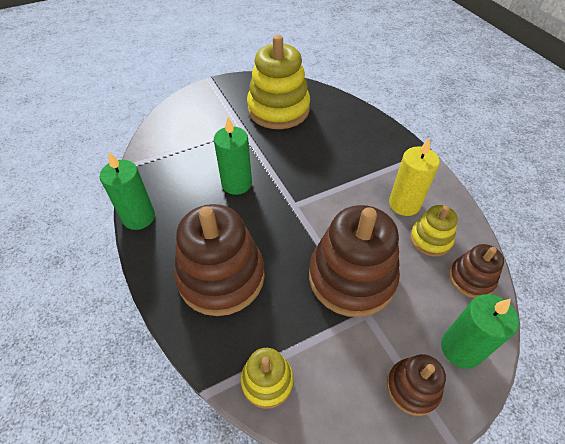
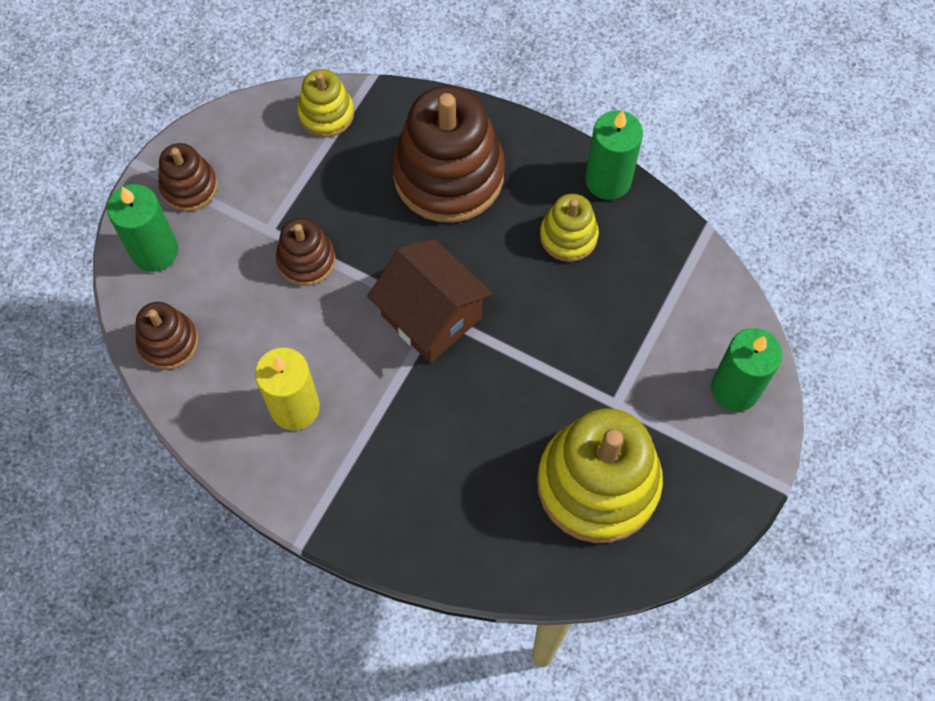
camera: 145 degrees right, 15 degrees up
green candle [214,117,252,195] -> green candle moved to [711,328,783,411]
brown stacking toy [309,205,400,317] -> brown stacking toy [276,218,335,286], size x0.51
yellow stacking toy [410,205,458,257] -> yellow stacking toy moved to [540,194,599,262]
none -> brown house [367,239,493,363]

